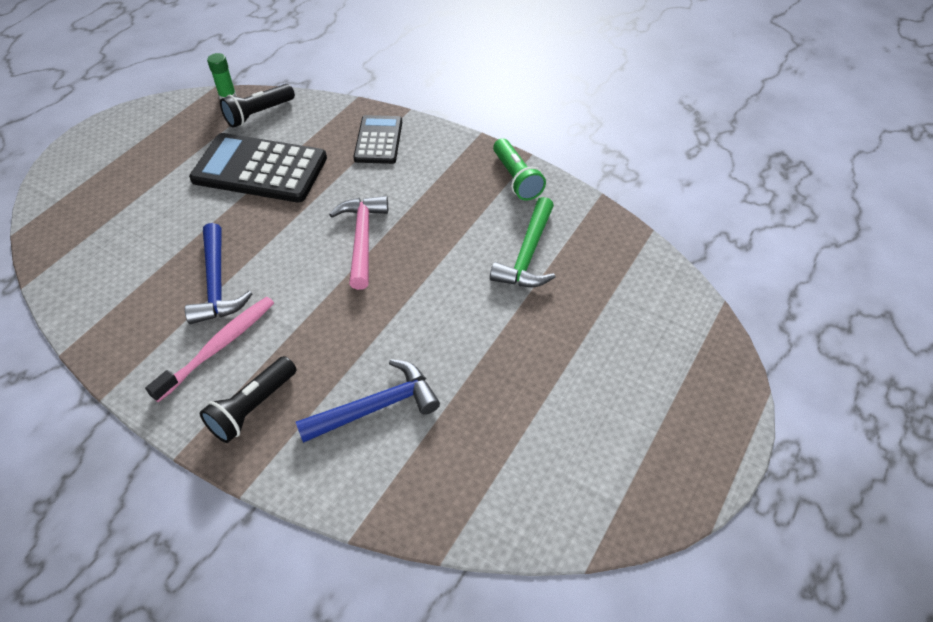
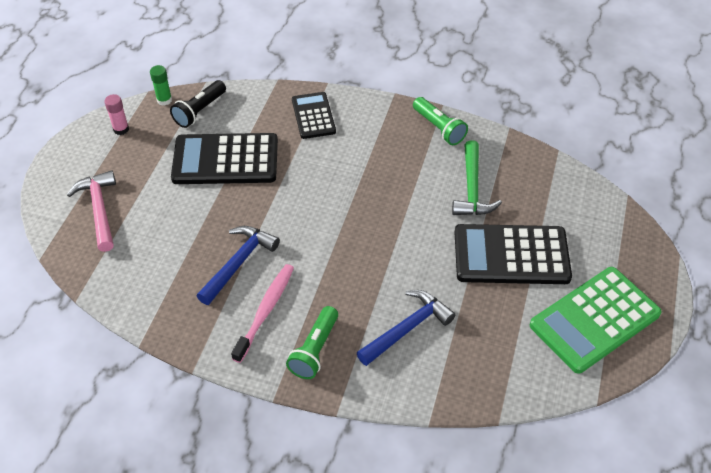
camera: 15 degrees left, 0 degrees up
blue hammer [185,223,252,324] -> blue hammer turned 120 degrees counterclockwise [197,226,280,305]
black flashlight [200,356,296,443] -> green flashlight [286,306,338,379]
pink hammer [329,196,388,290] -> pink hammer moved to [67,170,116,252]
none -> pink glue stick [104,94,129,135]
none -> black calculator [455,224,572,284]
none -> green calculator [530,267,662,374]

